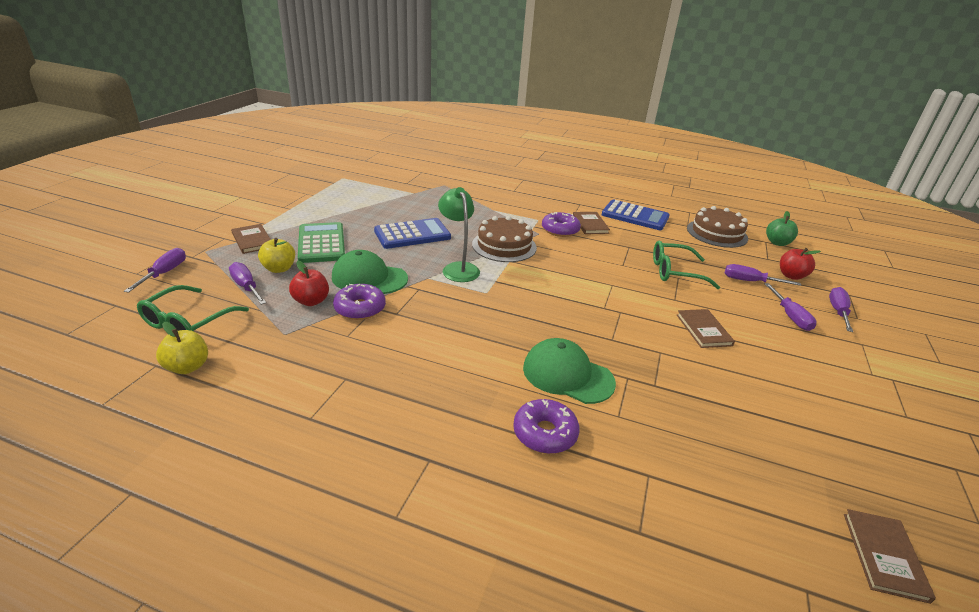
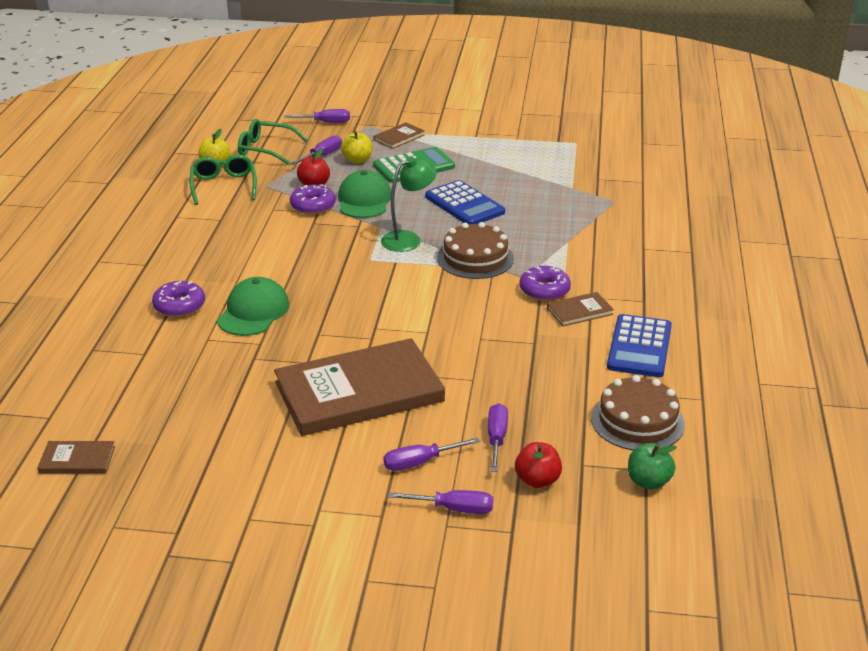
camera: 80 degrees right, 0 degrees up
green glasses [653,241,720,289] -> green glasses moved to [189,155,257,205]
brown book [677,309,735,348] -> brown book [274,338,445,436], size x2.39

